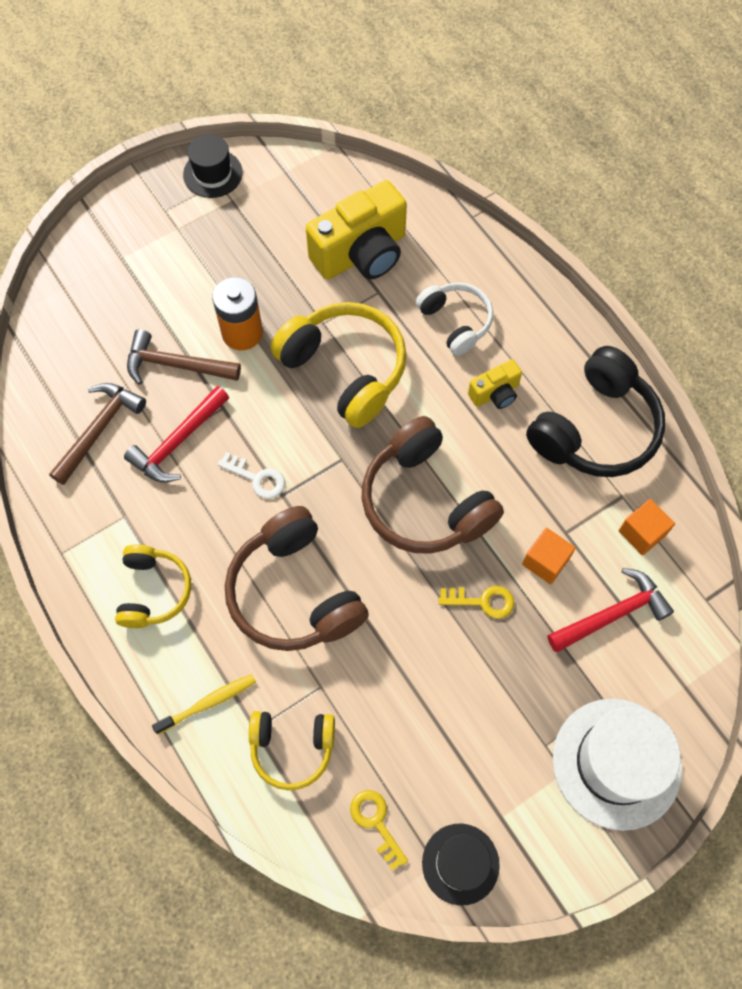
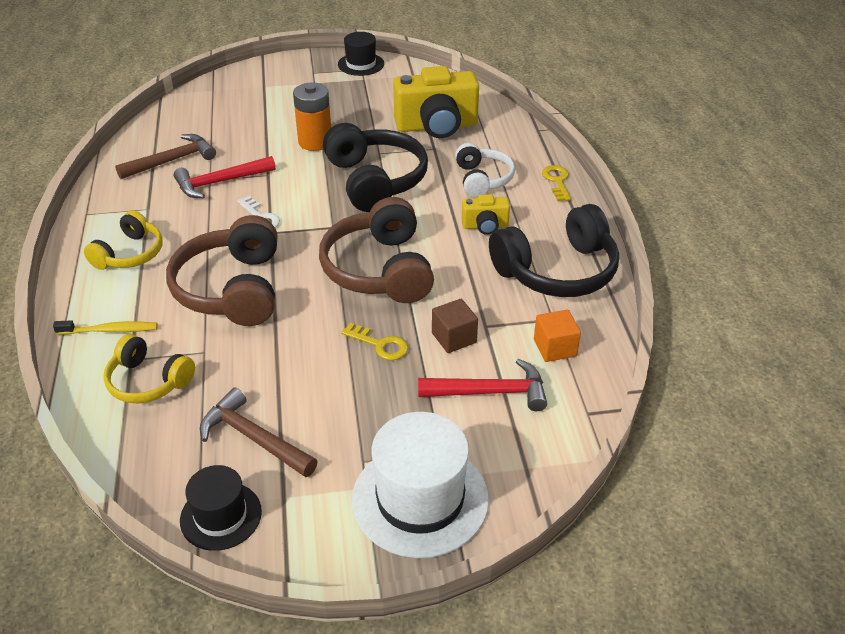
camera: 25 degrees right, 25 degrees down
brown hammer [127,329,241,385] -> brown hammer moved to [200,388,318,477]
yellow headphones [271,302,407,428] -> black headphones [323,123,428,212]
yellow key [350,790,408,871] -> yellow key moved to [542,165,571,201]
orange cube [522,528,575,584] -> brown cube [432,299,478,353]

